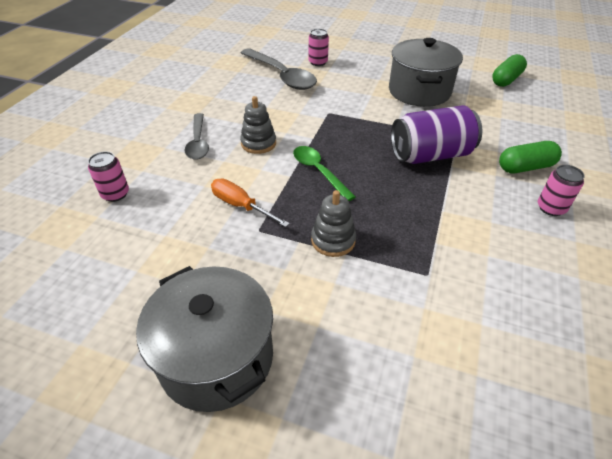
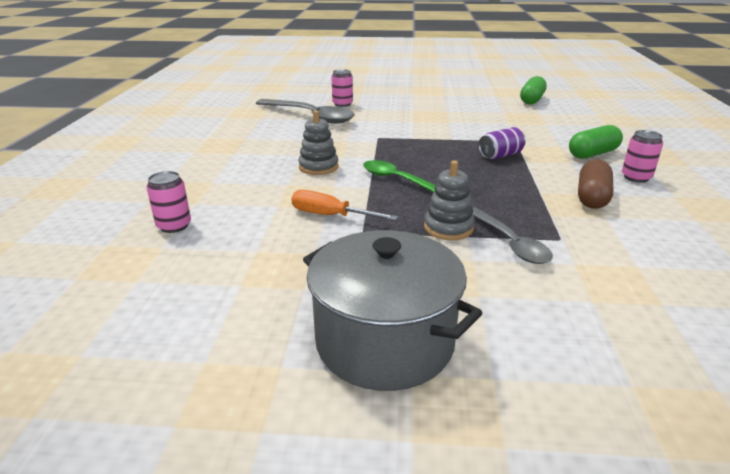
camera: 15 degrees left, 15 degrees down
grey spoon [185,113,209,160] -> grey spoon moved to [473,207,553,264]
grey pot [389,38,463,107] -> none
purple can [391,105,482,164] -> purple can [478,127,526,160], size x0.53
none -> brown capsule [578,160,613,209]

